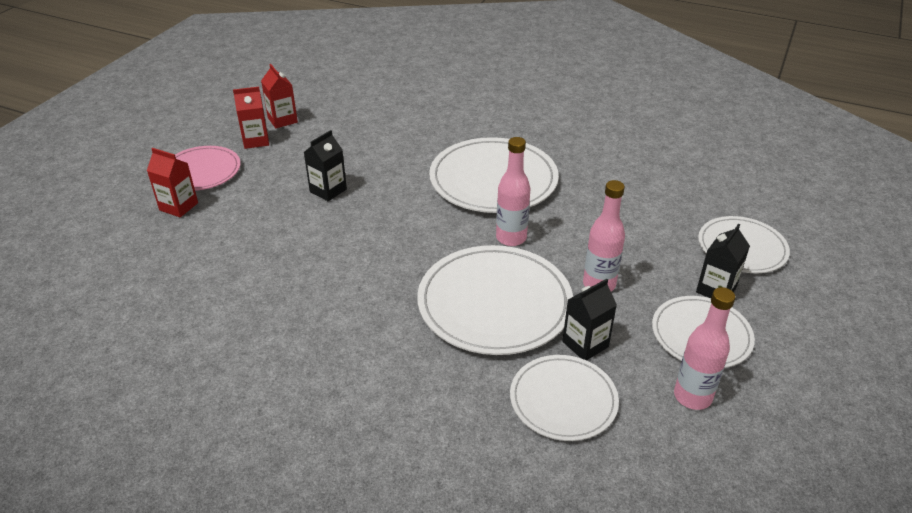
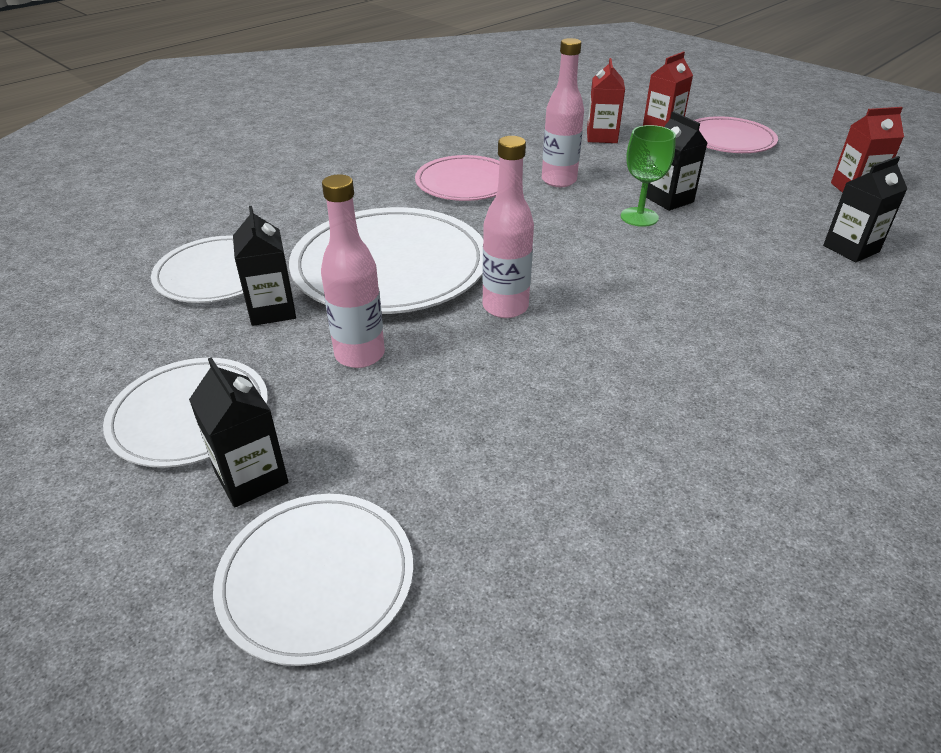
camera: 110 degrees right, 0 degrees up
red carton [233,87,269,149] -> red carton moved to [587,58,625,143]
white plate [429,137,559,213] -> none
pink bottle [674,287,735,410] -> pink bottle moved to [542,38,584,187]
none -> pink plate [415,155,499,201]
none -> green goblet [621,125,676,227]
none -> black carton [823,156,907,262]

